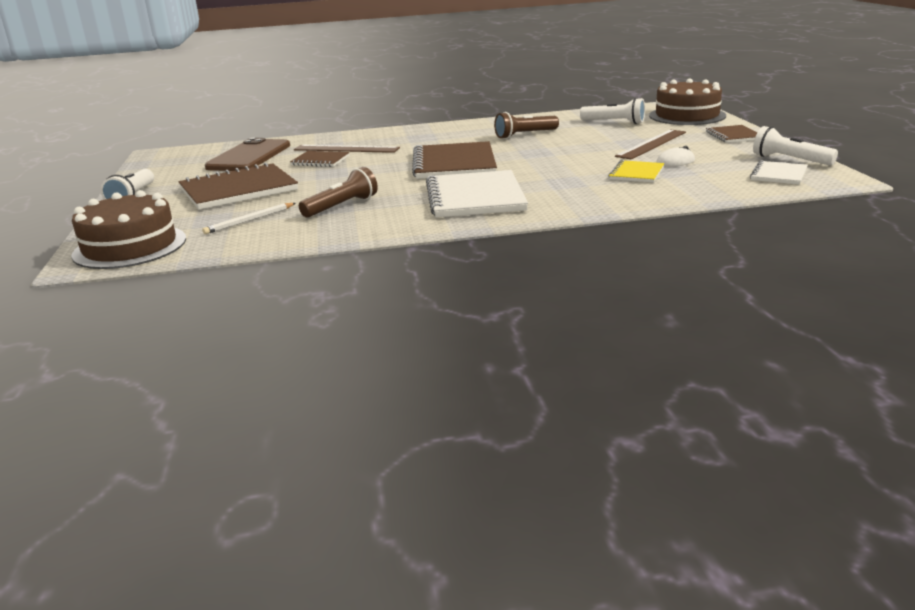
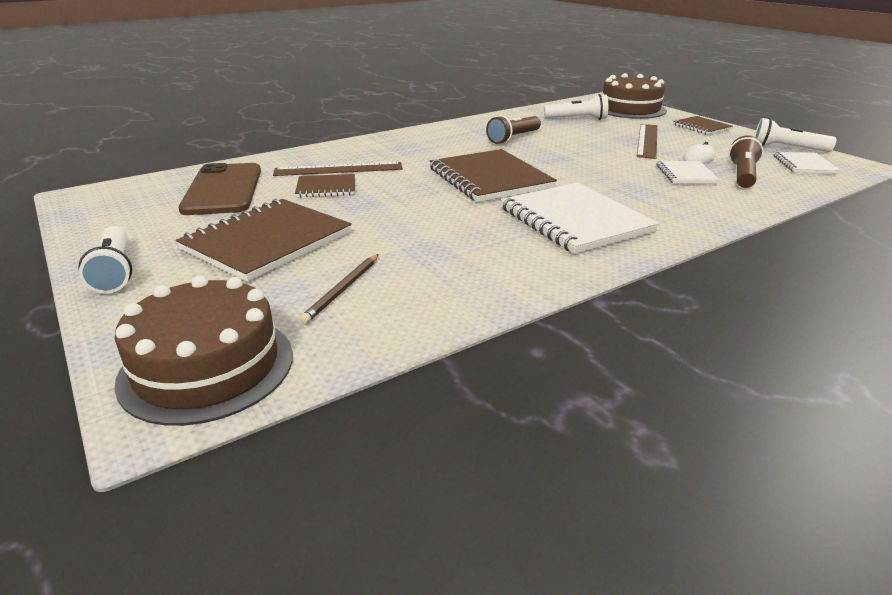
camera: 25 degrees left, 5 degrees up
white pencil [202,203,296,234] -> brown pencil [300,254,379,324]
brown flashlight [299,167,378,218] -> brown flashlight moved to [729,135,763,188]
yellow notebook [608,160,664,183] -> white notebook [656,161,720,183]

